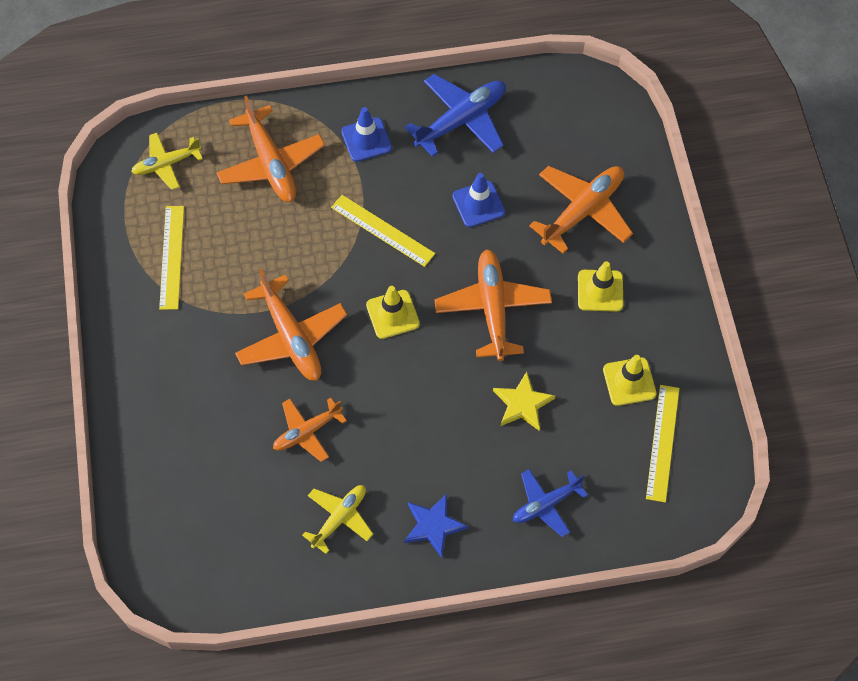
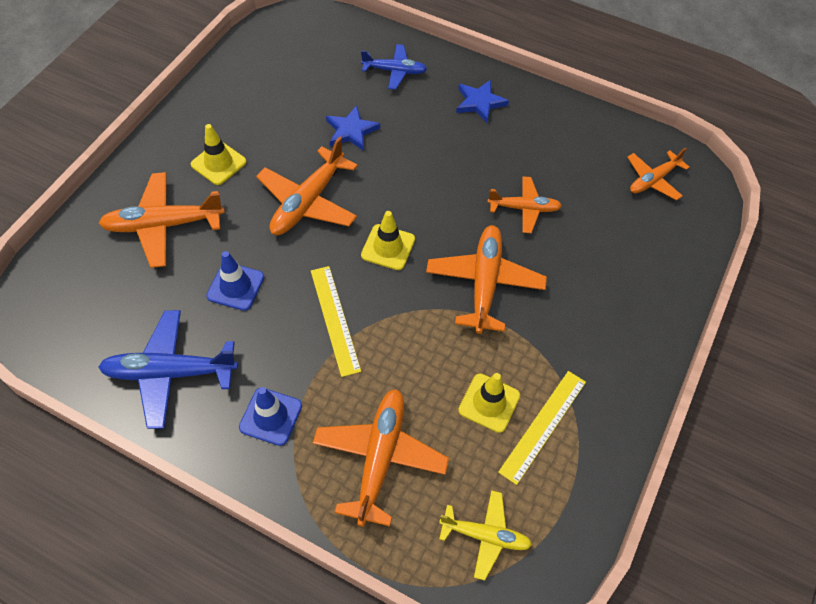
camera: 145 degrees left, 5 degrees down
yellow plane [302,485,373,554] -> none
yellow star [493,372,556,430] -> blue star [326,105,380,151]
yellow traffic cone [603,355,657,406] -> yellow traffic cone moved to [458,373,520,433]
yellow ruler [646,385,680,502] -> none
none -> orange plane [627,148,690,200]

